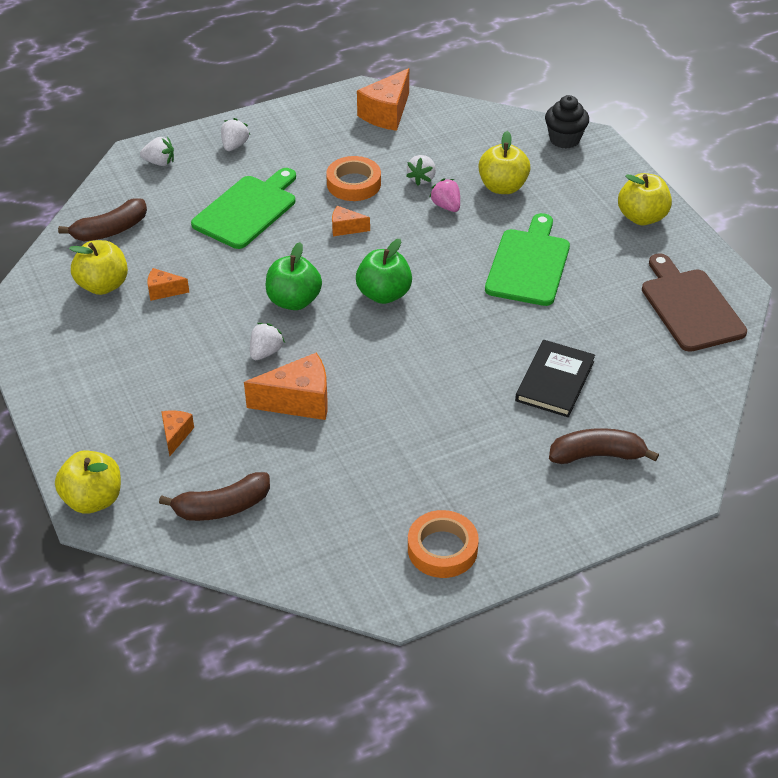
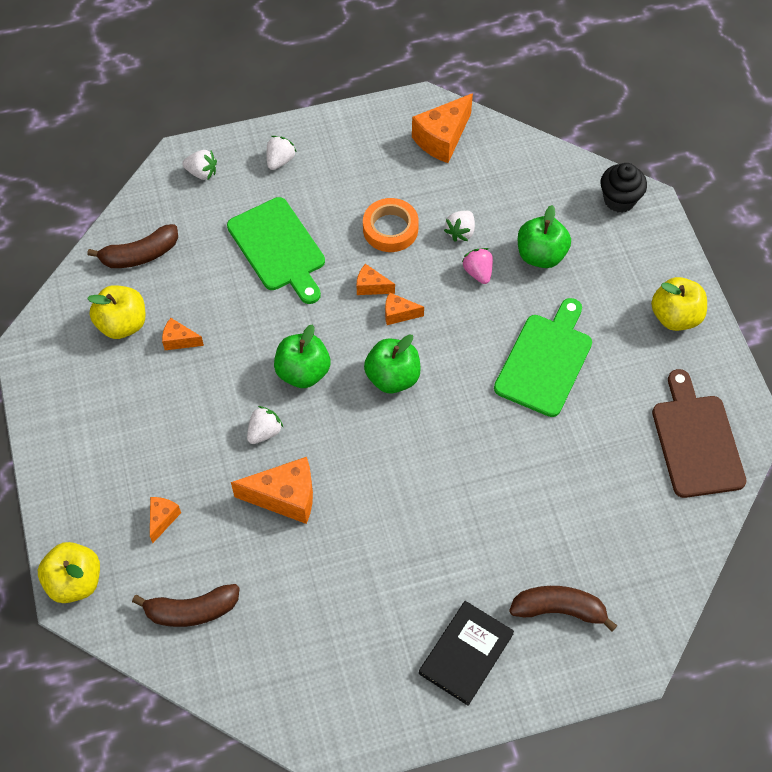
camera: 10 degrees right, 15 degrees up
green cutting board [191,168,296,249] -> green cutting board turned 105 degrees clockwise [227,197,325,304]
orange tape [408,510,479,578] -> none
yellow apple [478,131,531,194] -> green apple [518,205,571,268]
black book [515,340,595,417] -> black book moved to [419,601,514,706]
none -> orange cheese [385,292,424,325]

